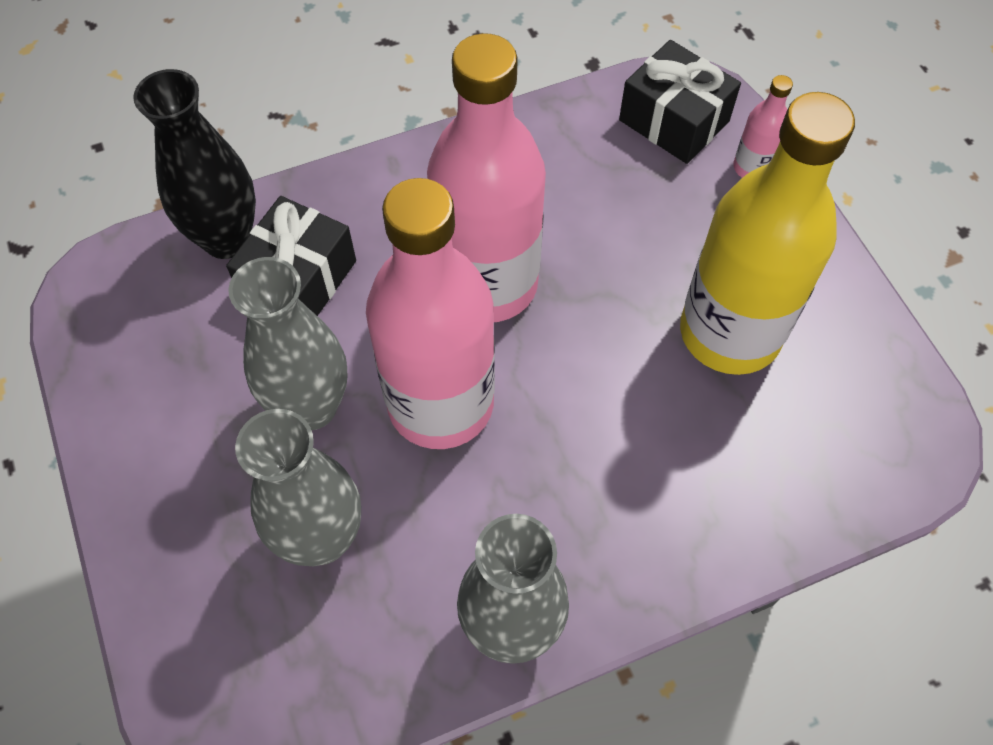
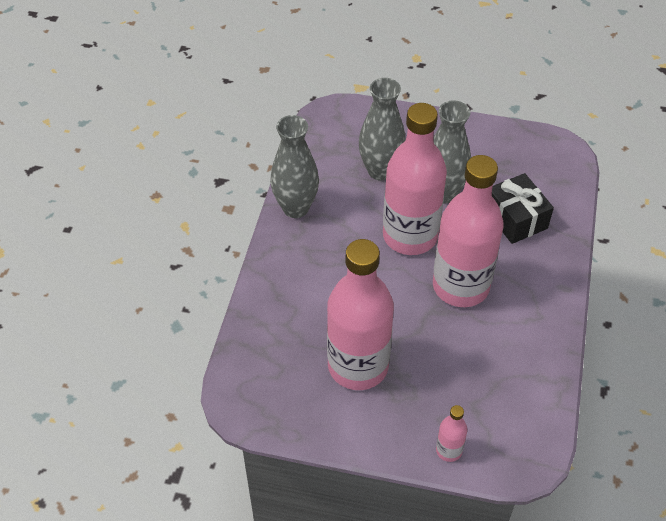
camera: 125 degrees right, 10 degrees down
black vase [133,69,256,259] -> none
black gift [619,40,741,164] -> none
yellow bottle [680,92,855,375] -> pink bottle [327,239,394,390]

